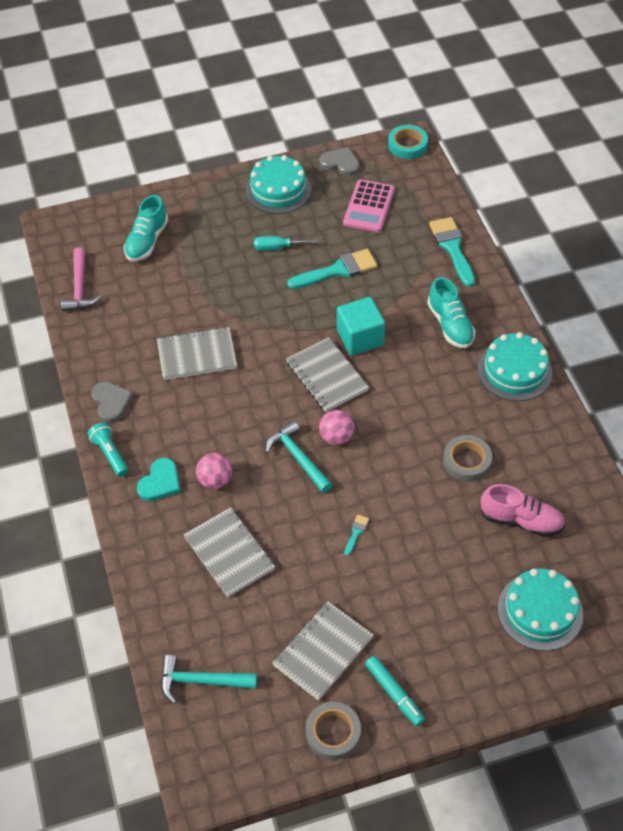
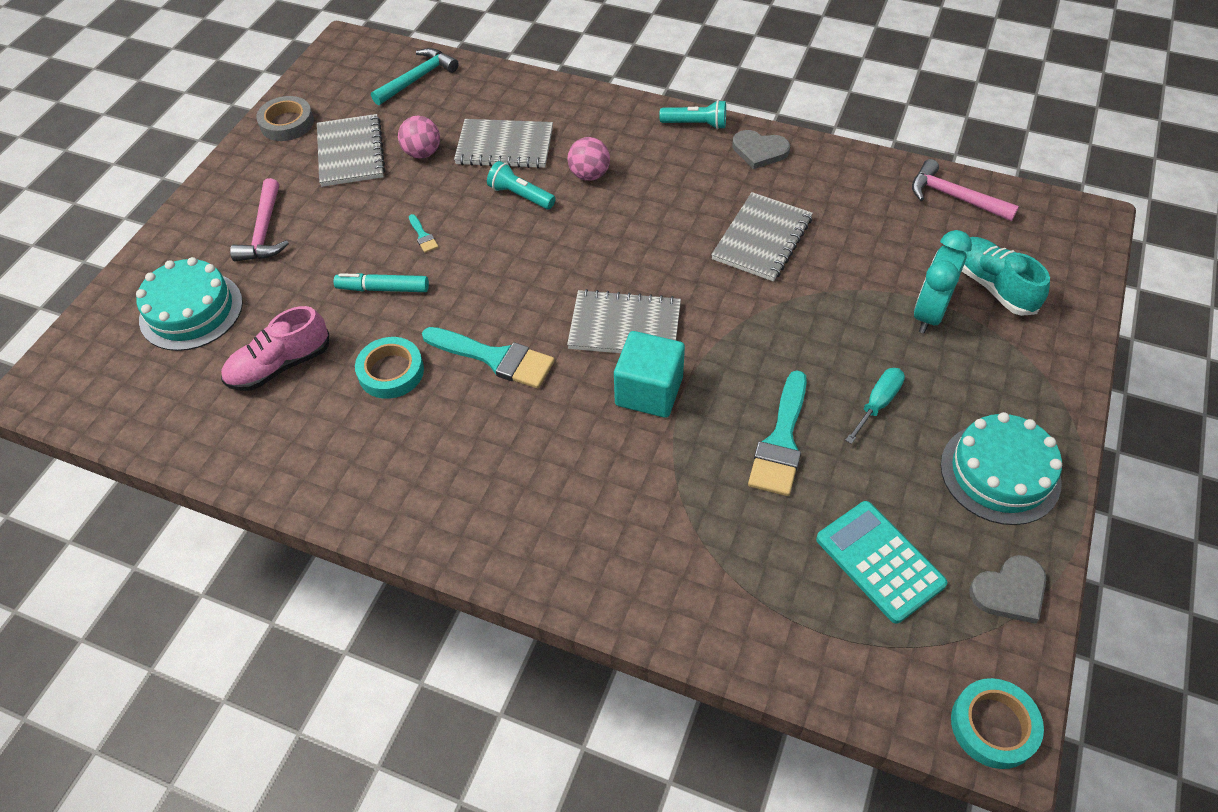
camera: 130 degrees right, 0 degrees up
turquoise heart [137,458,181,501] -> none
turquoise hammer [265,420,332,493] -> none
pink ball [319,410,355,445] -> pink ball moved to [398,116,440,159]
pink calculator [343,179,395,232] -> turquoise calculator [816,501,947,624]
turquoise marker [365,656,425,726] -> turquoise marker moved to [334,273,429,292]
turquoise shoe [427,277,475,348] -> none
turquoise brush [429,217,475,287] -> turquoise brush moved to [422,327,555,389]
grey tape [443,435,492,482] -> turquoise tape [355,337,424,399]
turquoise cake [478,332,552,401] -> none
none -> pink hammer [230,178,289,261]
none -> turquoise flashlight [487,161,556,209]
none -> turquoise clock [914,230,972,333]

